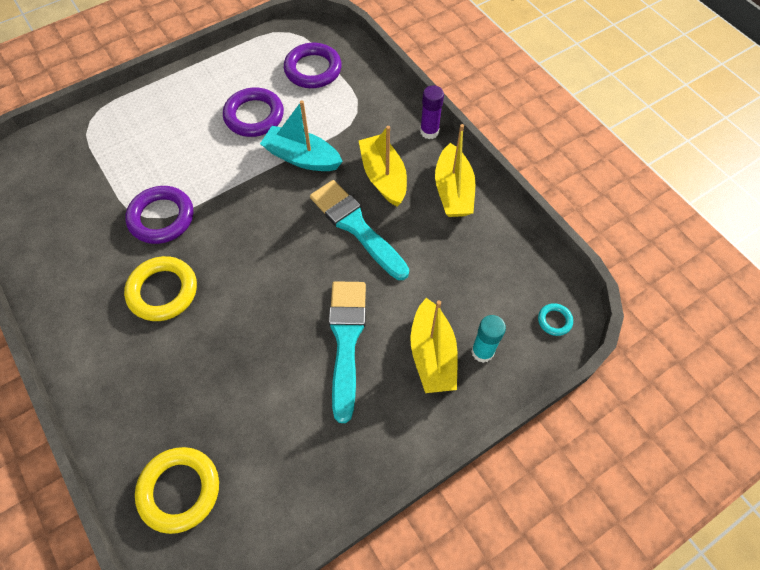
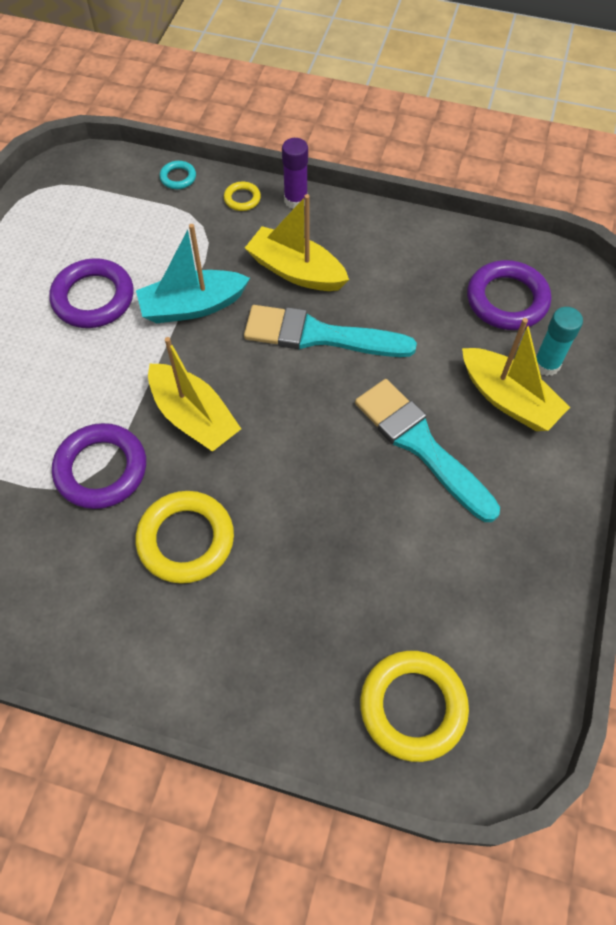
camera: 40 degrees left, 0 degrees up
purple ring [284,43,342,88] -> purple ring moved to [467,260,551,330]
yellow boat [435,124,475,217] -> yellow boat moved to [148,337,241,452]
turquoise ring [538,303,573,336] -> turquoise ring moved to [160,161,196,189]
none -> yellow ring [224,182,261,211]

